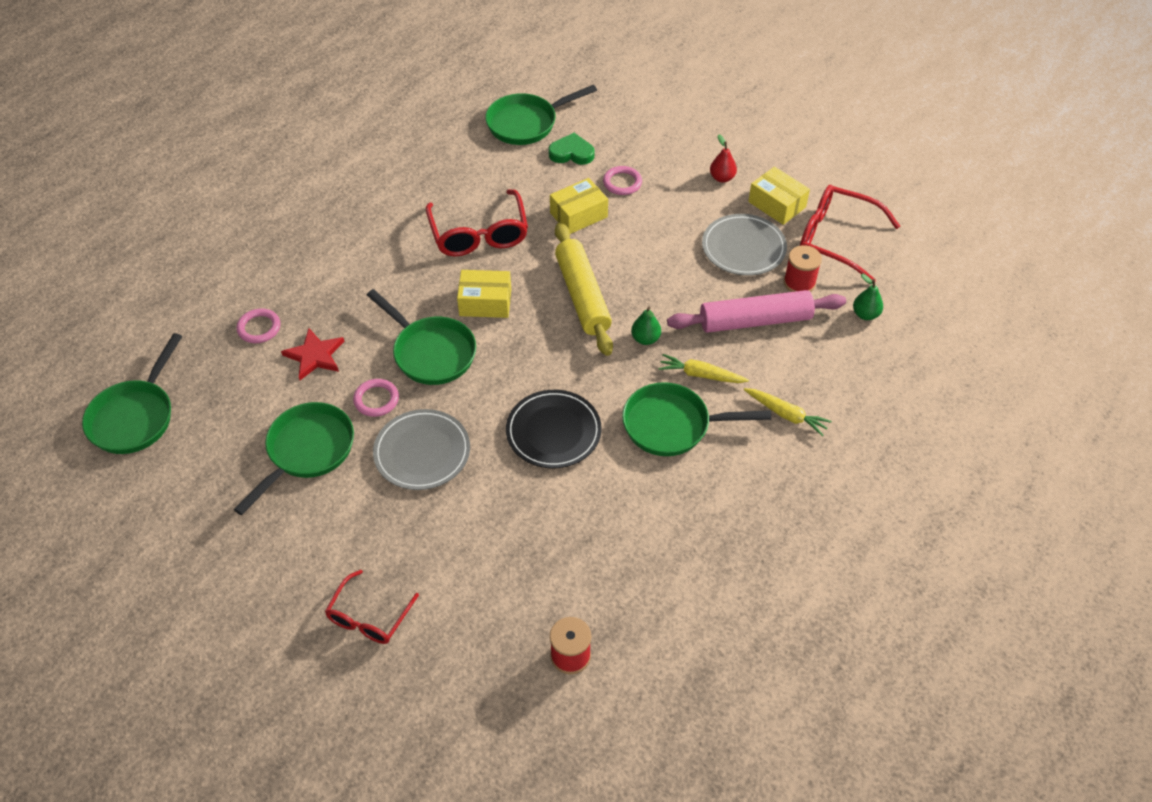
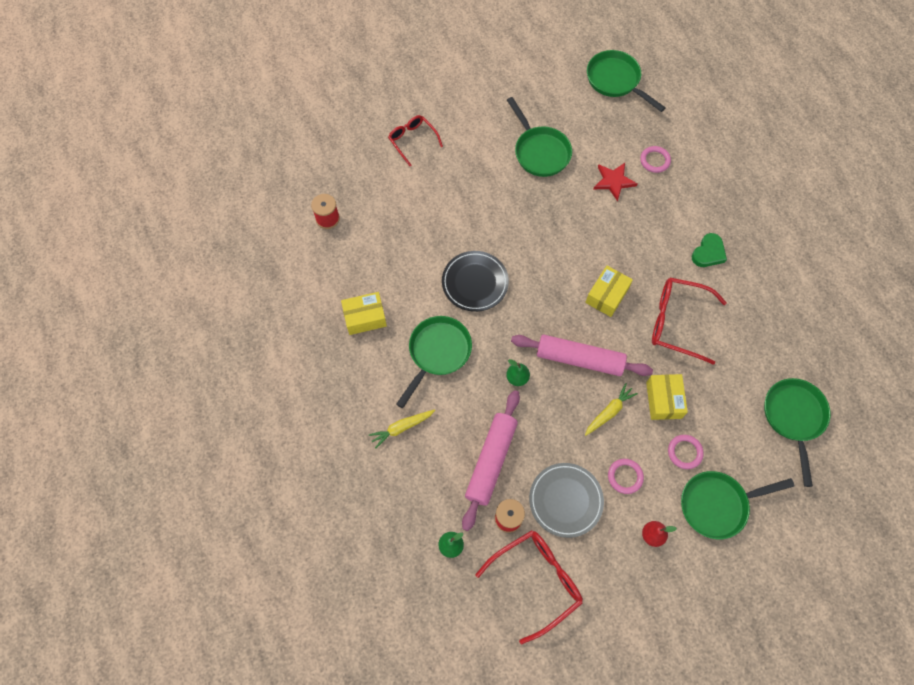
camera: 120 degrees right, 15 degrees up
pink ring [353,379,399,417] -> pink ring moved to [608,459,644,494]
green pan [367,289,476,385] -> green pan moved to [681,471,795,539]
grey plate [373,409,470,490] -> none
green heart [548,133,595,165] -> green heart moved to [692,233,727,267]
yellow rolling pin [555,222,613,356] -> pink rolling pin [511,335,653,376]
yellow carrot [658,354,749,383] -> yellow carrot moved to [585,383,638,436]
yellow box [748,166,810,225] -> yellow box moved to [341,292,387,335]

